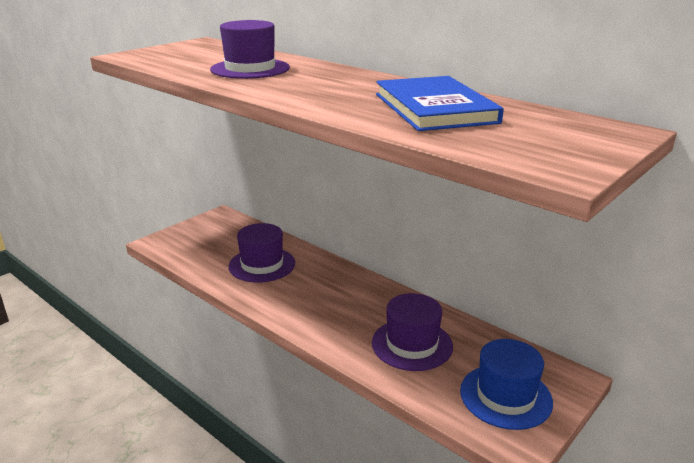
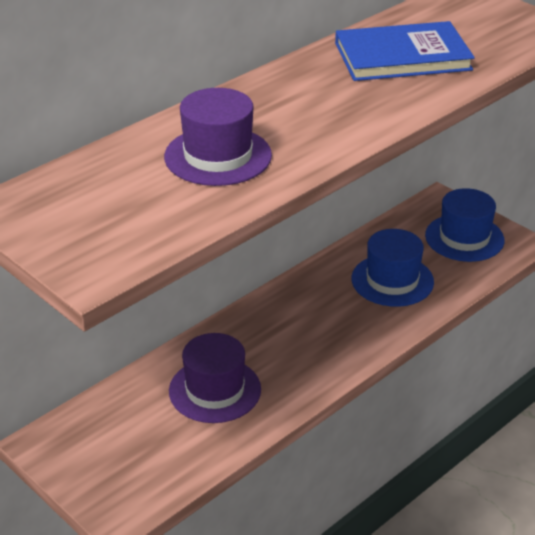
camera: 85 degrees left, 10 degrees up
purple hat [372,293,453,371] -> blue hat [351,229,434,307]

